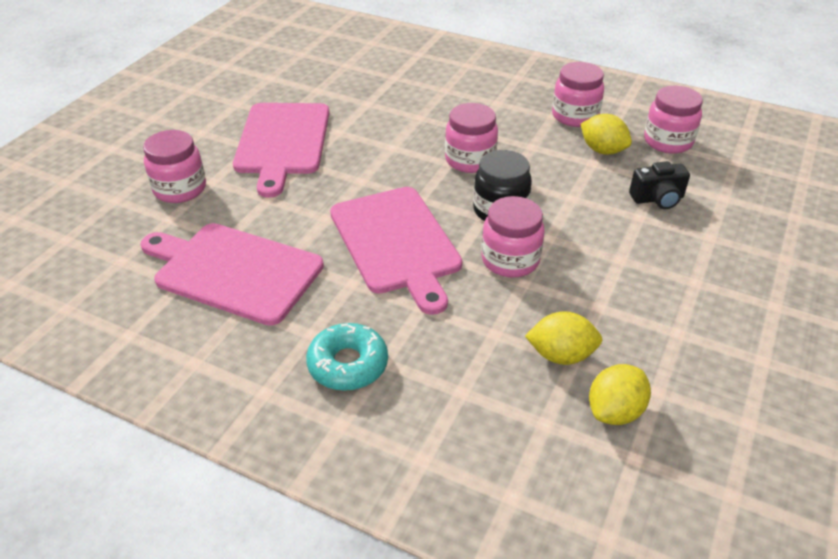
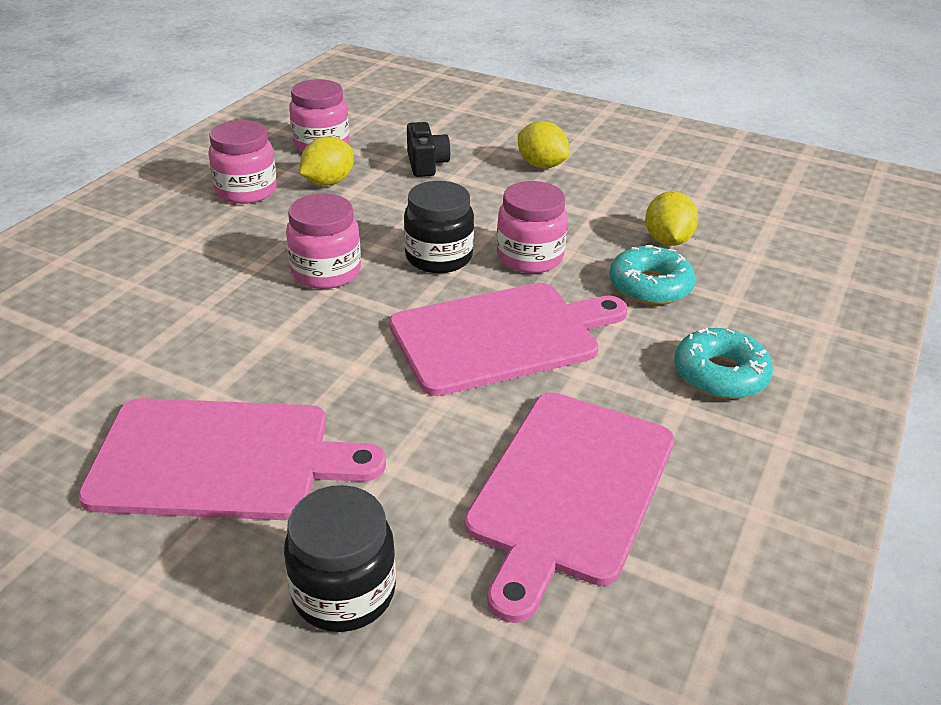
camera: 90 degrees left, 5 degrees down
pink jar [143,130,206,203] -> black jar [284,485,396,632]
yellow lemon [589,364,651,425] -> yellow lemon moved to [518,121,570,168]
none -> turquoise donut [609,245,695,305]

